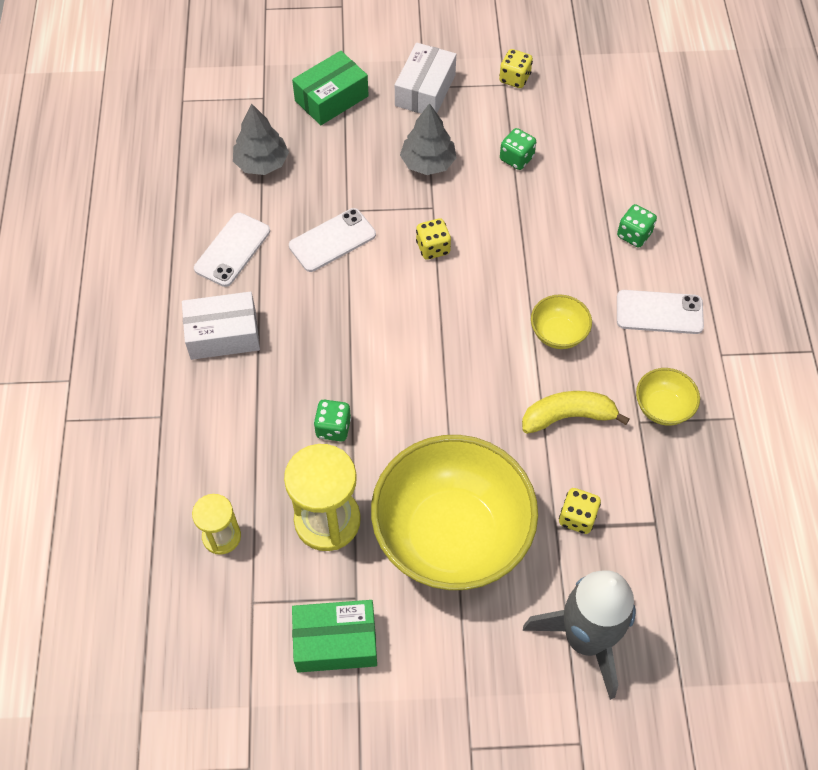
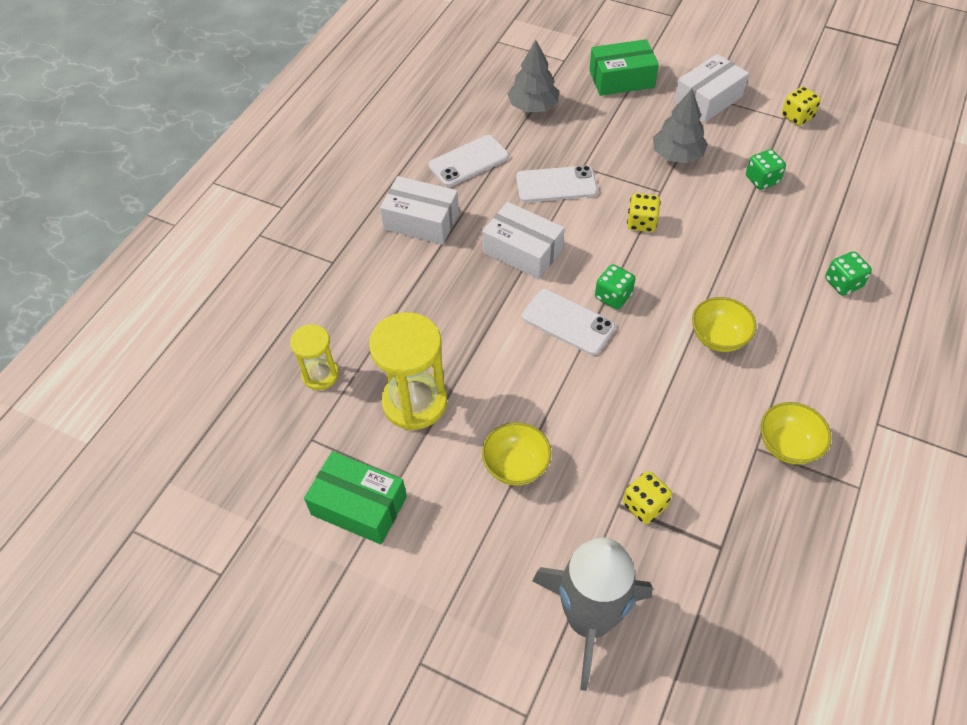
camera: 30 degrees right, 5 degrees down
green dice [314,400,351,441] -> green dice moved to [595,264,635,309]
yellow bowl [371,435,538,590] -> yellow bowl [482,422,551,486], size x0.42
yellow banana [522,391,630,434] -> none
white phone [617,290,704,334] -> white phone moved to [522,289,615,355]
none -> white box [482,202,565,279]

